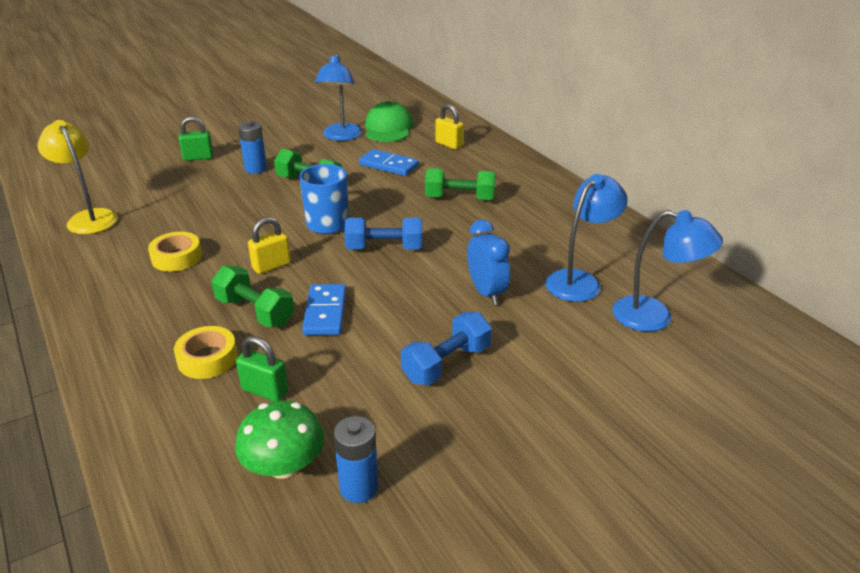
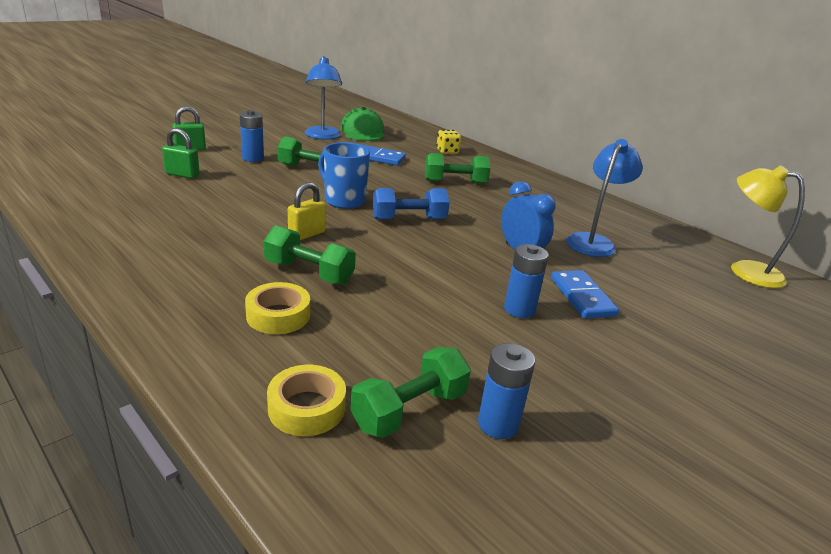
camera: 15 degrees left, 5 degrees down
yellow lamp [38,120,118,234] -> yellow lamp moved to [731,166,805,288]
yellow tape [148,232,202,272] -> yellow tape moved to [267,365,346,436]
green mushroom [235,400,324,479] -> green dumbbell [350,347,471,438]
green padlock [236,336,288,401] -> green padlock moved to [162,128,200,179]
blue domino [302,284,346,335] -> blue domino moved to [551,270,619,319]
blue dumbbell [401,312,492,385] -> blue battery [504,244,549,318]
yellow padlock [435,104,464,149] -> none
blue lamp [612,210,723,332] -> none
none -> yellow dice [436,130,461,154]

